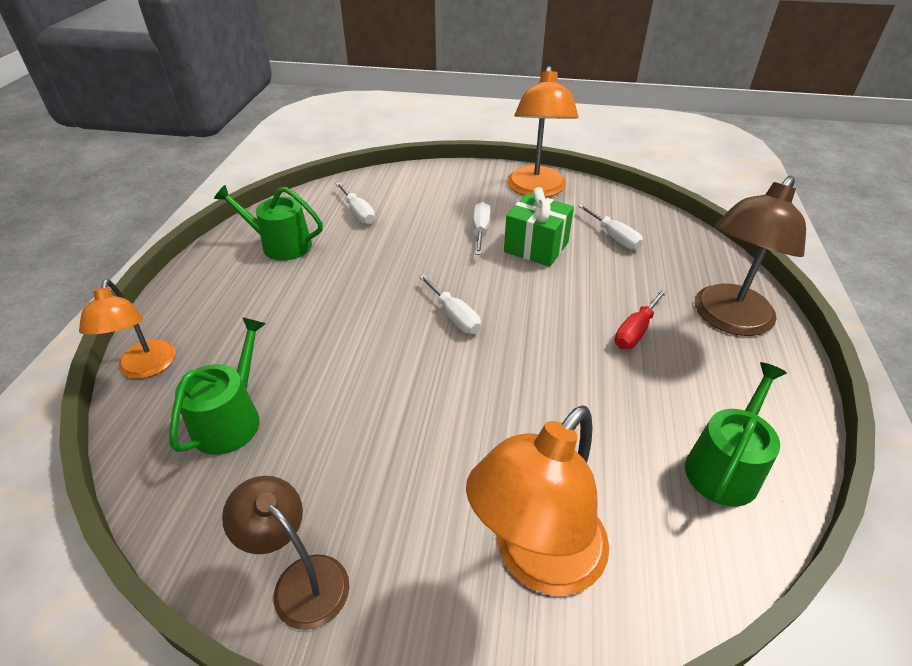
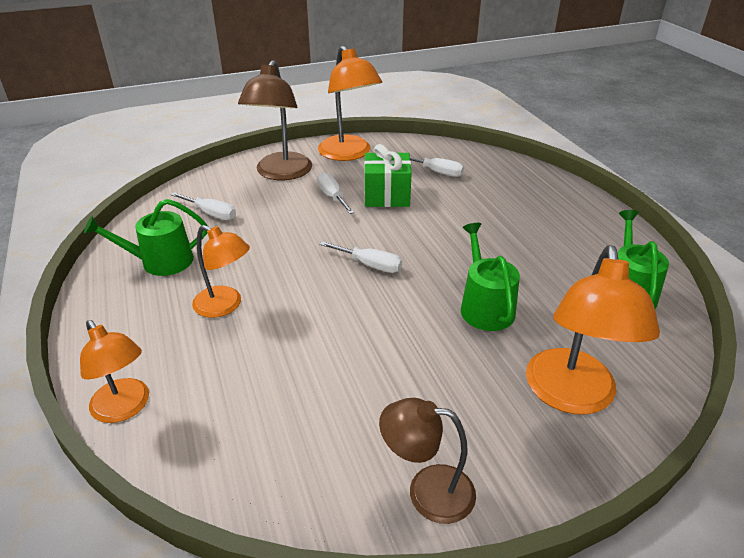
camera: 30 degrees left, 5 degrees down
green watering can [169,317,266,455] -> green watering can moved to [461,223,520,331]
red screwdriver [615,289,668,349] -> none
brown lamp [695,176,806,336] -> brown lamp moved to [238,60,312,180]
none -> orange lamp [192,225,250,318]

